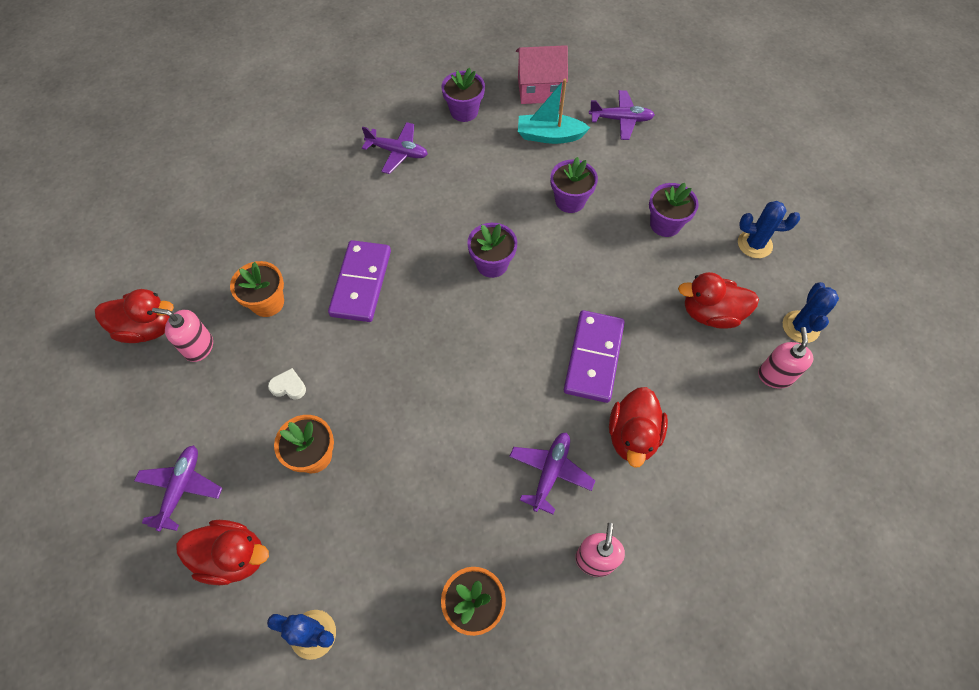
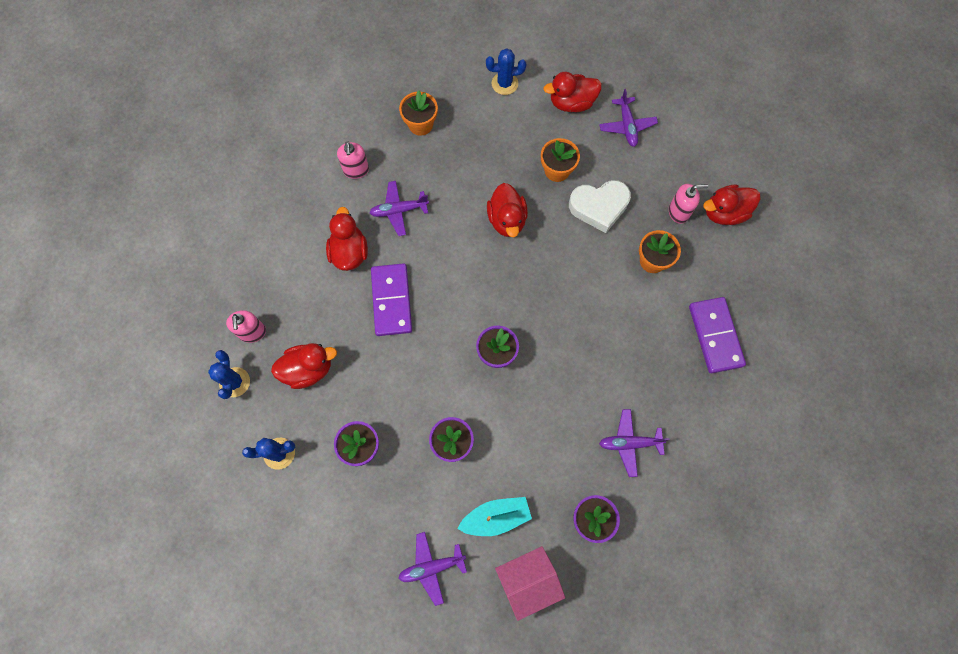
camera: 160 degrees right, 10 degrees up
white heart [268,368,306,399] -> white heart [569,180,631,233], size x2.27
purple domino [328,240,391,322] -> purple domino moved to [689,297,746,373]
purple plane [509,433,595,514] -> purple plane turned 75 degrees clockwise [369,181,429,236]
none -> red duck [487,183,528,237]

